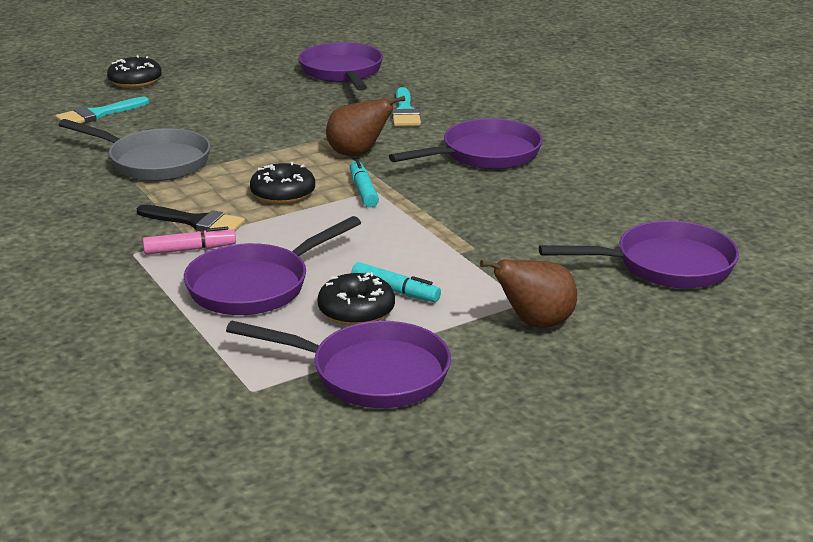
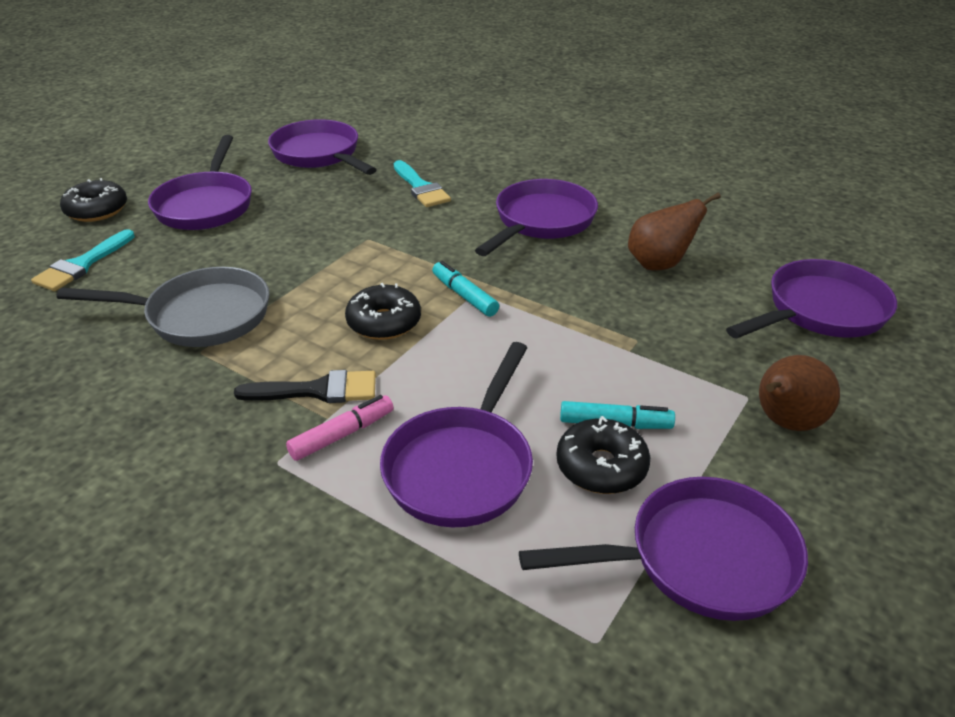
camera: 25 degrees left, 10 degrees up
brown pear [326,96,405,156] -> brown pear moved to [628,193,721,270]
none -> purple pan [148,135,252,230]

